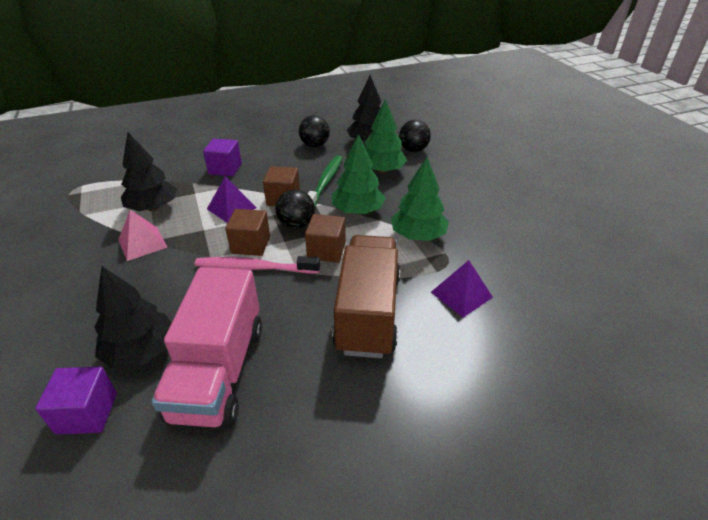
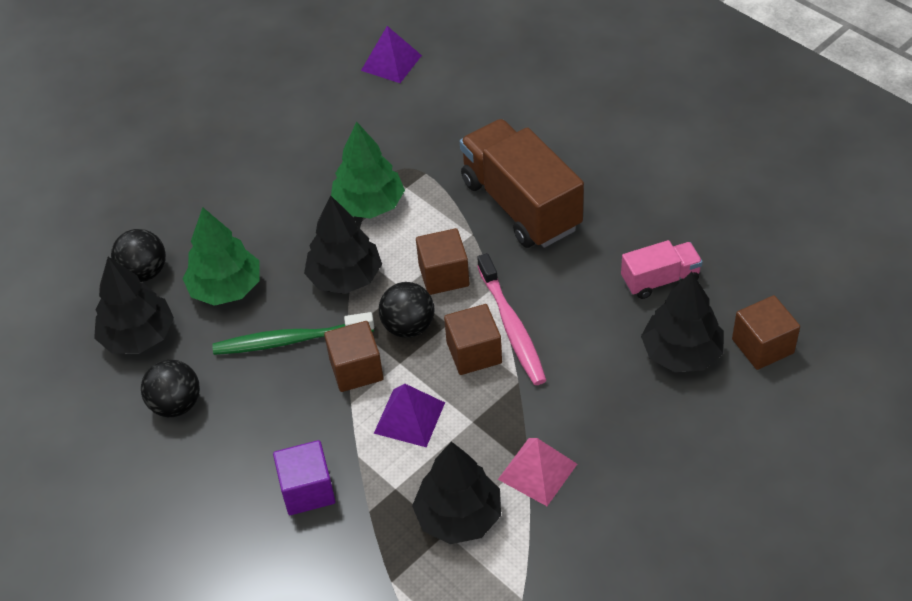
camera: 110 degrees left, 10 degrees up
purple cube [35,367,117,434] -> brown cube [732,295,800,370]
pink truck [151,267,262,428] -> pink truck [621,240,703,299], size x0.52
green tree [332,134,386,214] -> black tree [304,195,382,294]
brown truck [332,235,400,358] -> brown truck turned 75 degrees clockwise [460,119,584,248]
purple pyramid [431,260,493,318] -> purple pyramid moved to [361,26,422,83]

